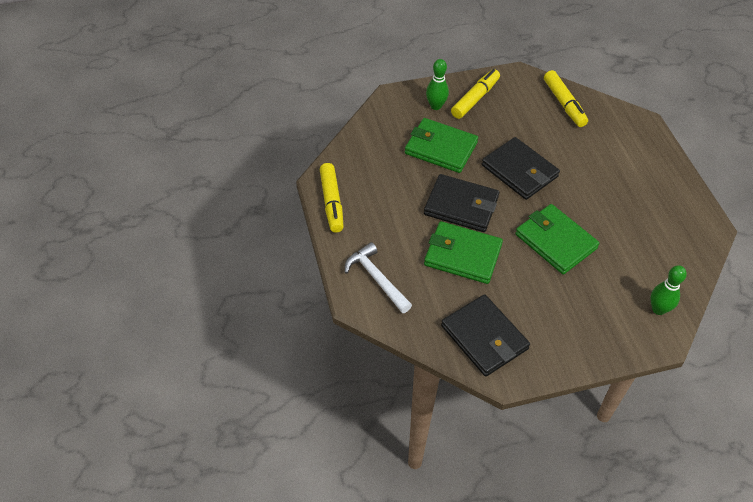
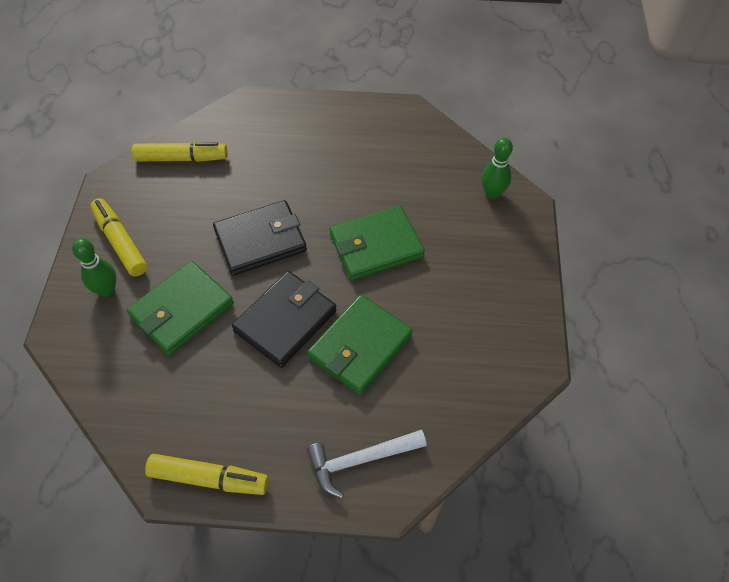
camera: 70 degrees left, 5 degrees up
black wallet [441,294,530,377] -> none

